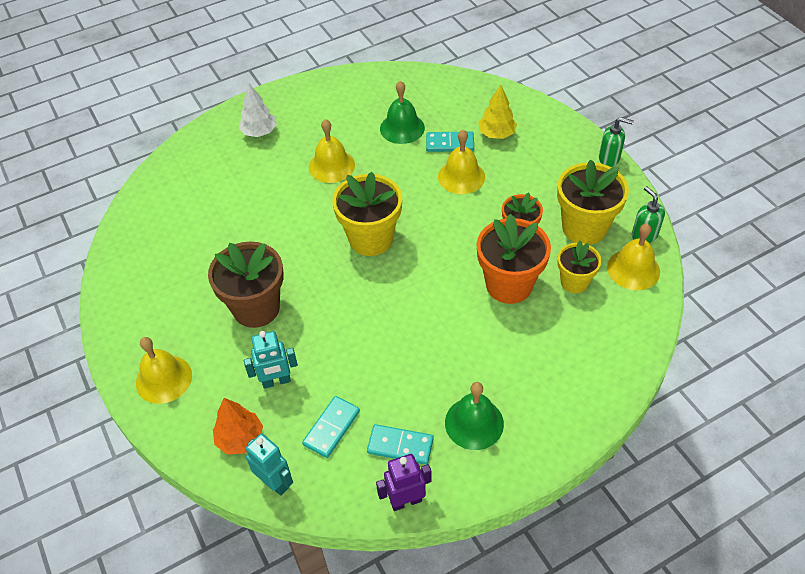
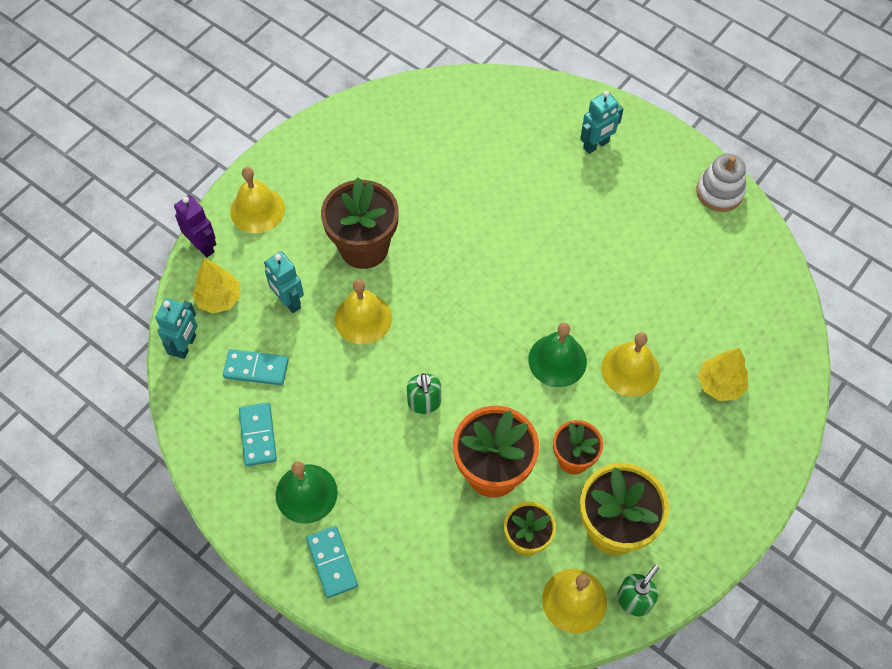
camera: 65 degrees right, 10 degrees up
orange tree [213,398,263,455] -> yellow tree [192,258,240,314]
white tree [239,83,277,137] -> turquoise robot [580,91,623,154]
yellow bell [309,119,355,183] -> yellow bell moved to [335,279,392,344]
yellow flower pot [332,172,402,256] -> none
purple robot [376,454,432,511] -> purple robot moved to [174,195,216,257]
green bell [380,81,425,144] -> green bell moved to [528,323,587,387]
turquoise domino [426,132,474,152] -> turquoise domino moved to [306,526,358,598]
green soap dispenser [599,117,634,167] -> green soap dispenser moved to [407,373,441,414]
none -> white stacking toy [696,154,746,212]

